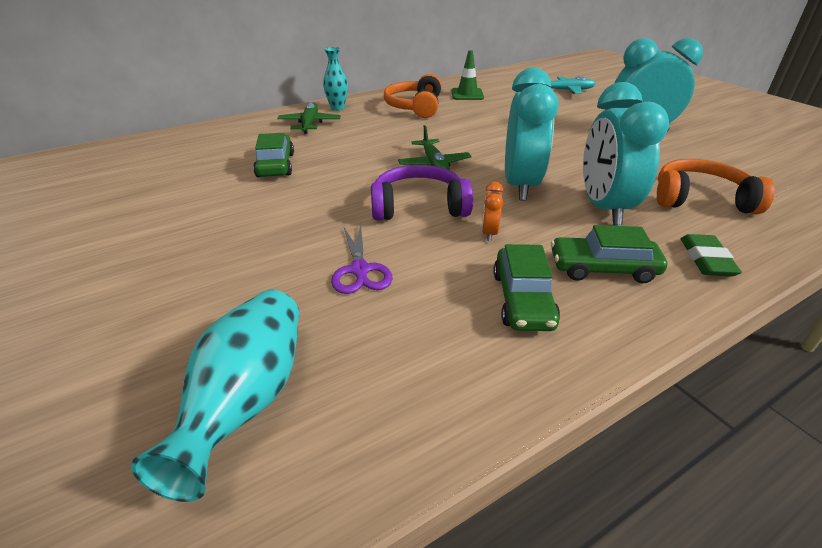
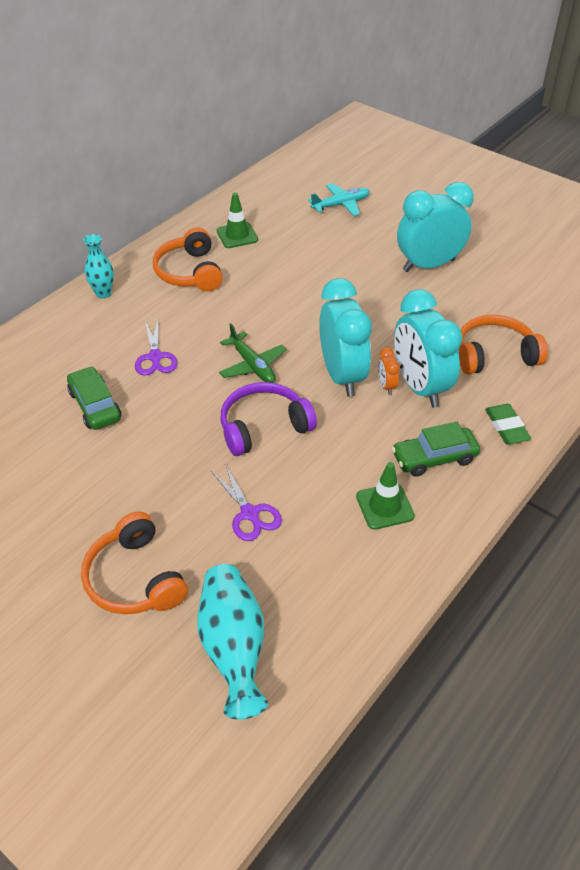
camera: 20 degrees left, 10 degrees up
green plane [277,102,341,134] -> none
orange clock [482,182,503,241] -> orange clock moved to [378,347,400,395]
green car [493,244,560,331] -> green traffic cone [356,462,415,530]
none -> orange headphones [81,511,188,614]
none -> purple scissors [135,320,178,376]

